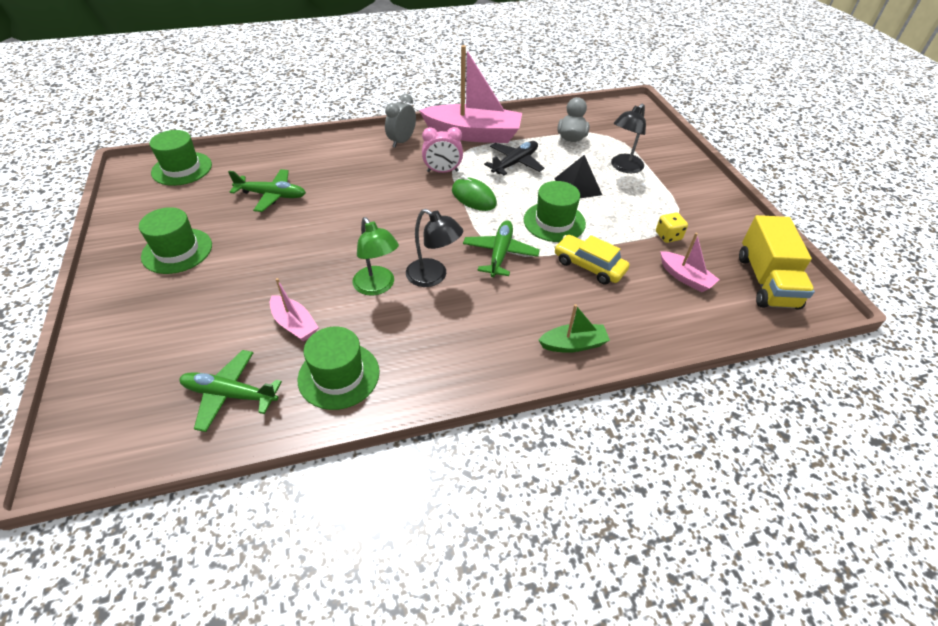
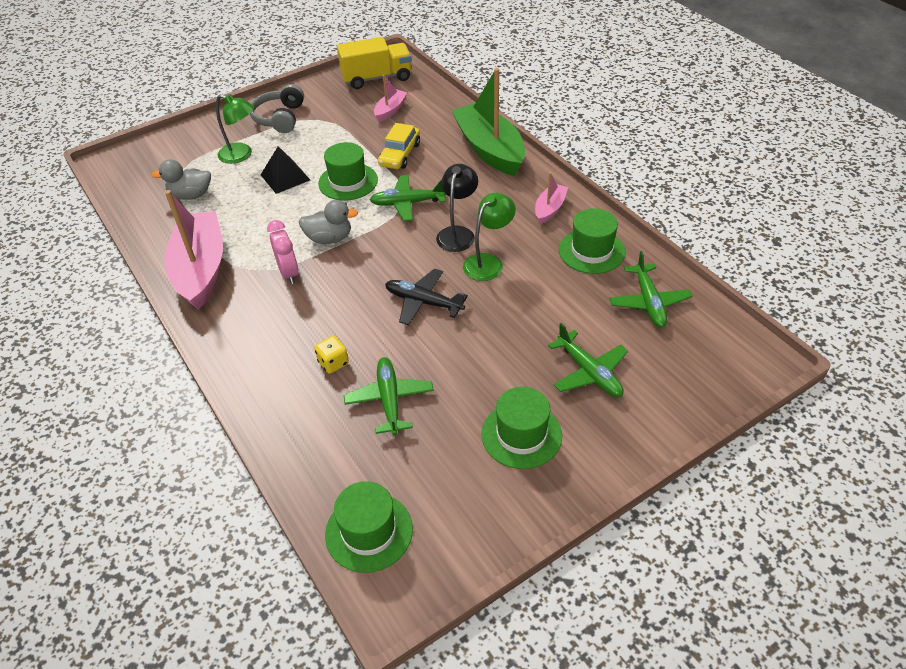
camera: 105 degrees left, 0 degrees up
pink boat [270,278,319,341] -> pink boat moved to [535,172,568,224]
grey clock [385,94,416,148] -> none
green mouse [452,175,497,211] -> grey duck [298,200,358,244]
black plane [484,141,544,175] -> black plane moved to [385,269,468,325]
green boat [538,304,610,353] -> green boat [452,68,525,176], size x2.11
black lamp [611,104,646,173] -> green lamp [216,94,254,164]
yellow dice [656,213,688,243] -> yellow dice moved to [314,336,349,373]
none -> grey headphones [250,84,304,133]
none -> green plane [548,323,628,397]

